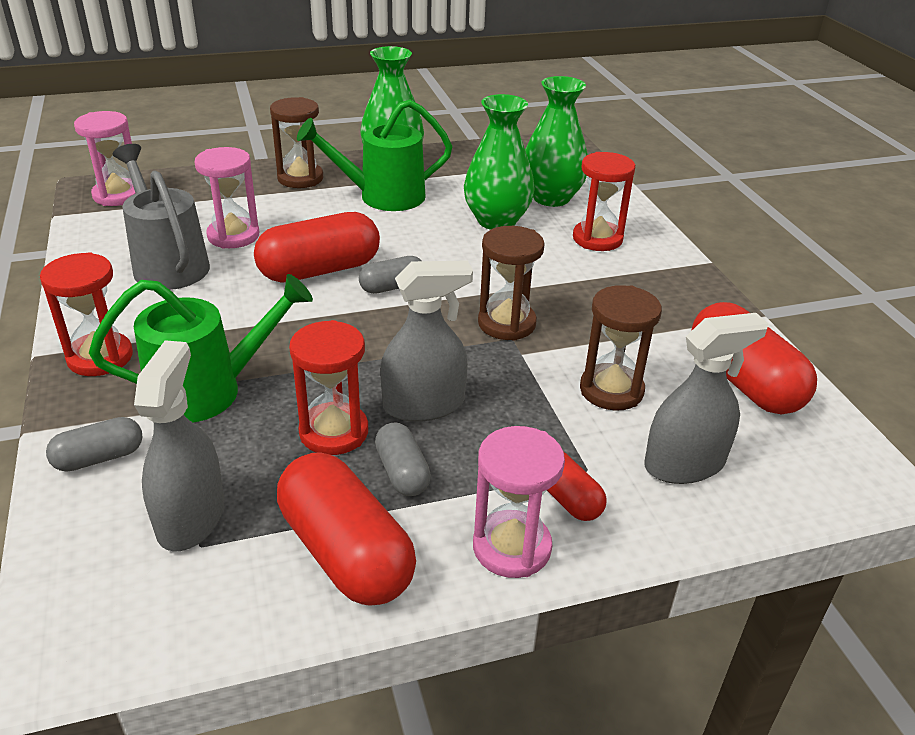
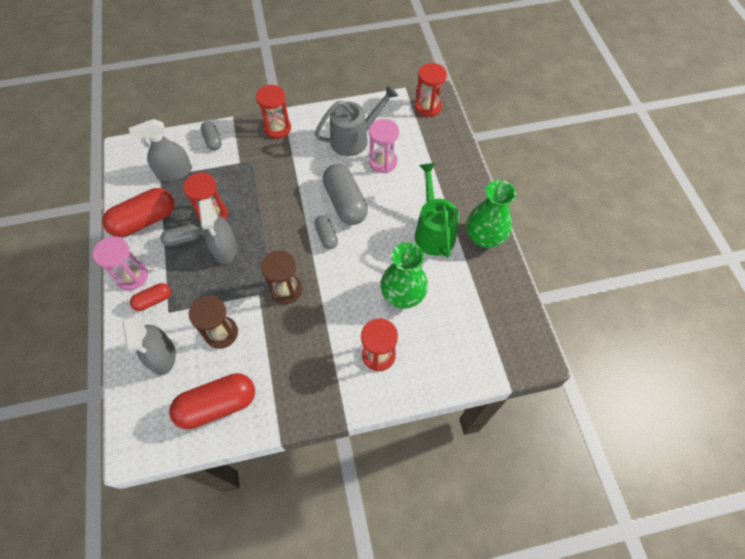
camera: 95 degrees right, 25 degrees up
pink hourglass [74,111,136,206] -> red hourglass [415,63,447,117]
green watering can [89,274,313,422] -> none
grey spray bottle [134,340,225,552] -> grey spray bottle turned 150 degrees clockwise [129,119,192,182]
red capsule [254,212,380,283] -> grey capsule [323,164,368,225]
brown hourglass [270,97,323,188] -> none
green vase [525,76,588,207] -> none

